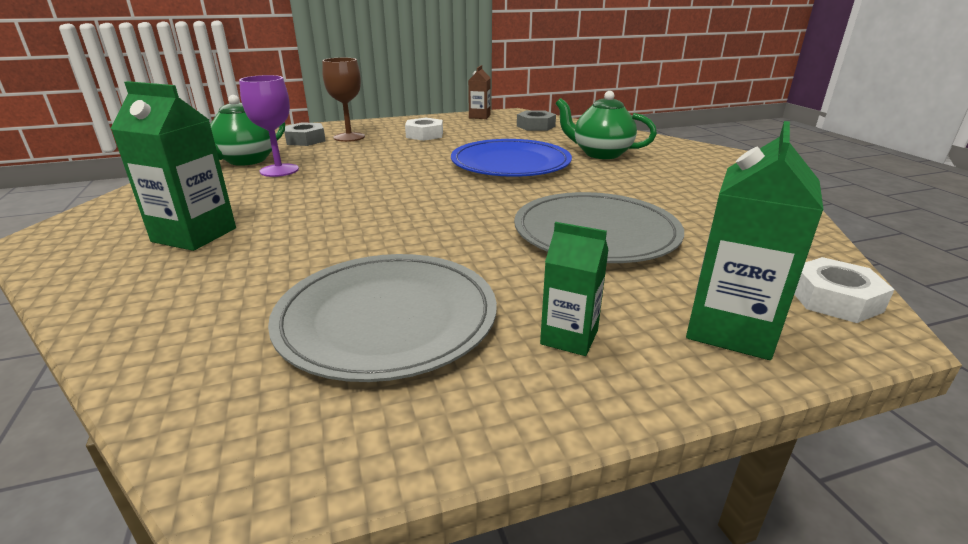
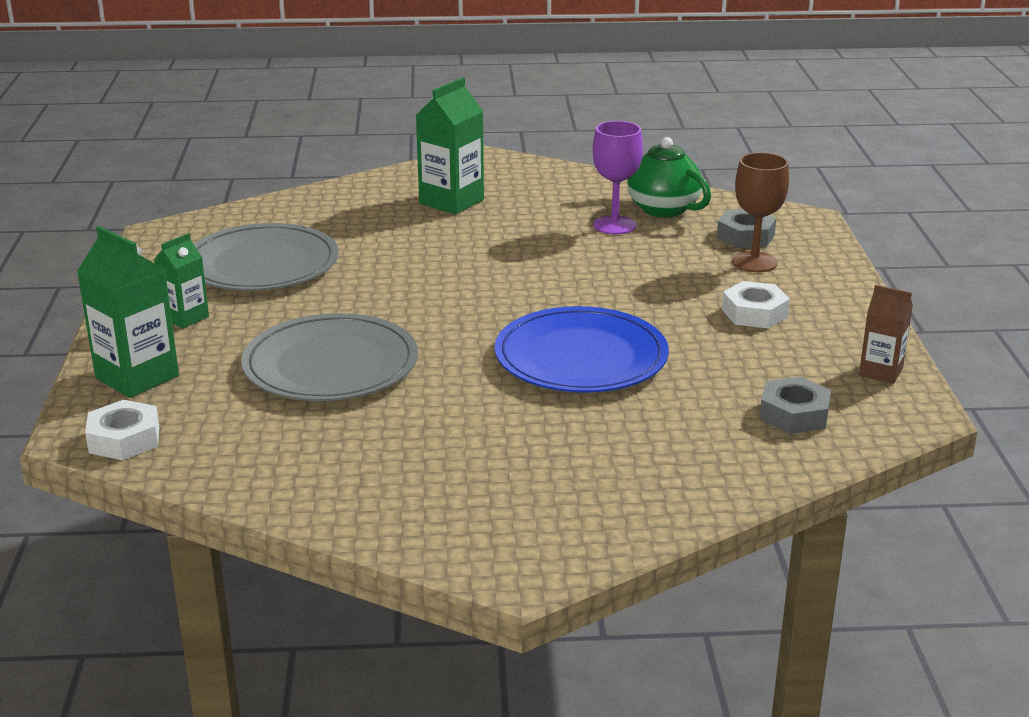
camera: 105 degrees right, 0 degrees up
green teapot [555,91,657,159] -> none

